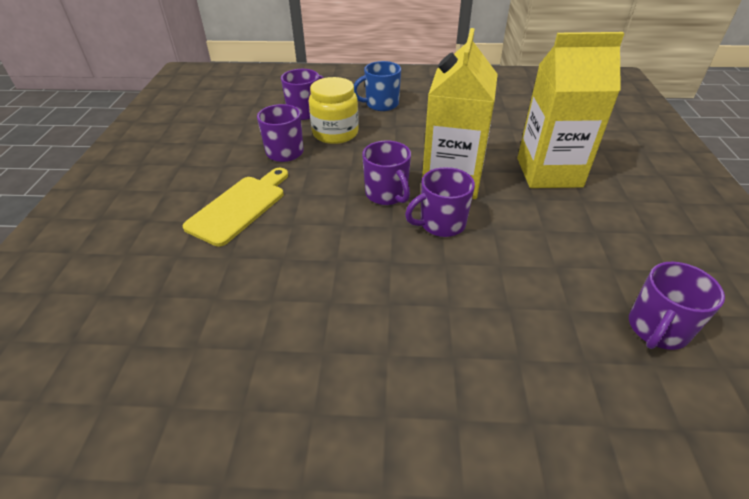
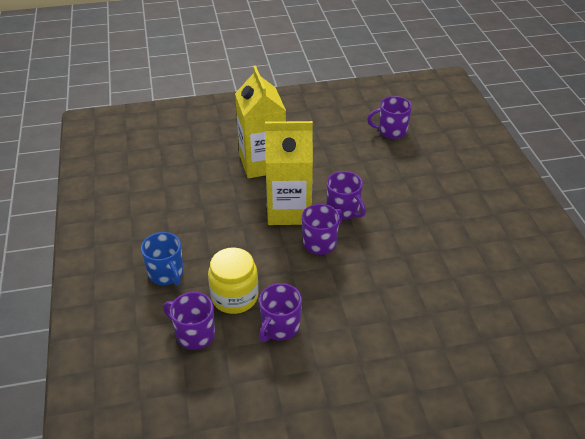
camera: 105 degrees left, 0 degrees up
yellow cutting board [182,168,288,247] -> none
purple mug [629,262,725,350] -> purple mug turned 150 degrees clockwise [367,96,412,139]

